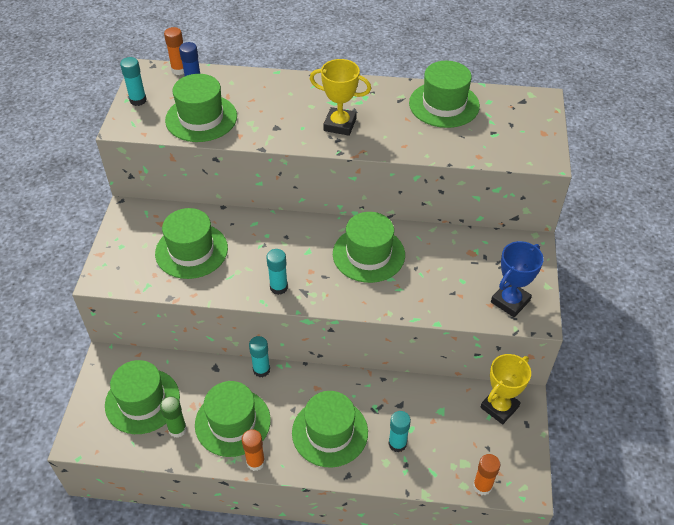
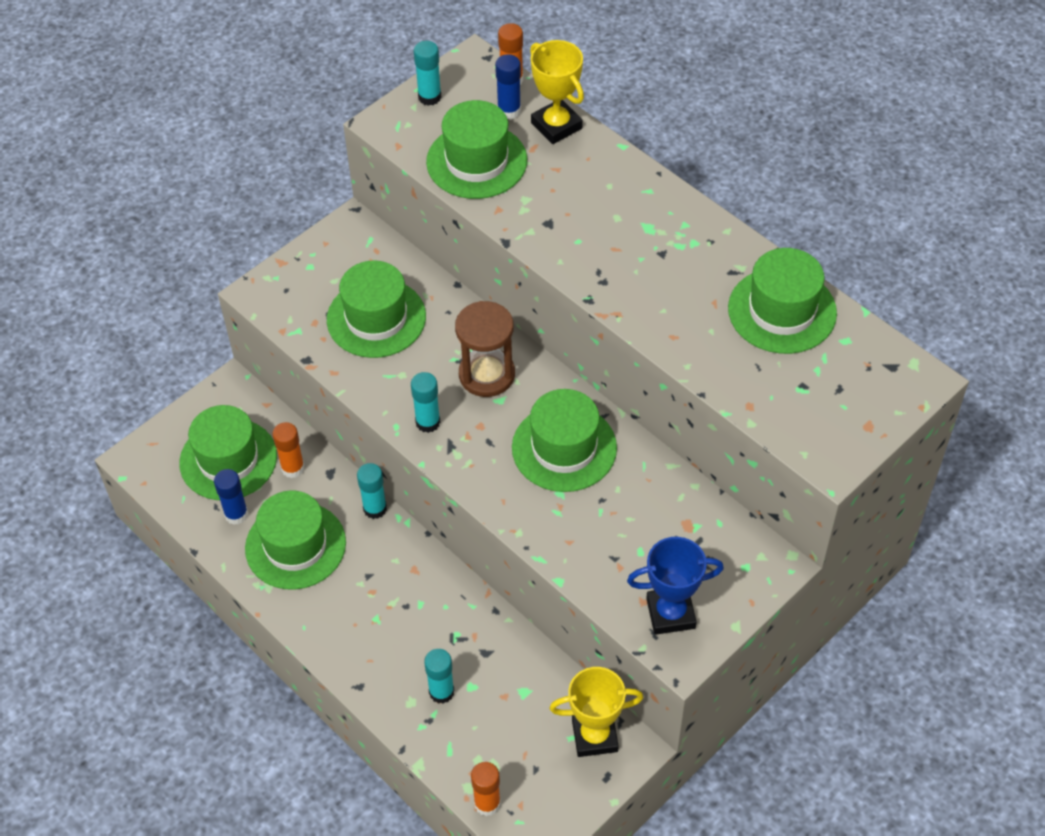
camera: 40 degrees right, 5 degrees up
green glue stick [160,396,187,438] -> blue glue stick [214,469,248,525]
orange glue stick [242,429,265,471] -> orange glue stick moved to [273,422,305,478]
green hat [292,391,368,468] -> none
yellow trophy [310,59,371,136] -> yellow trophy moved to [530,40,584,144]
none -> brown hourglass [455,301,515,397]

